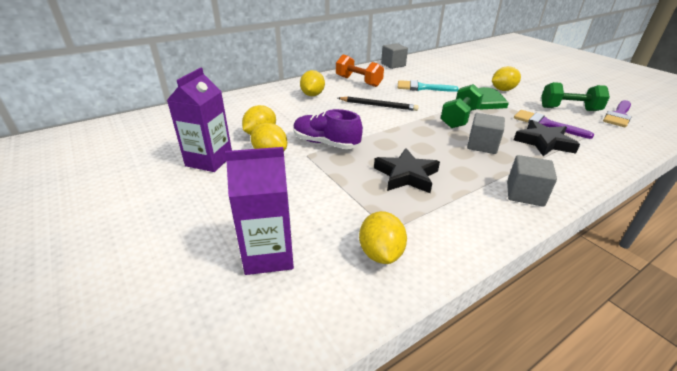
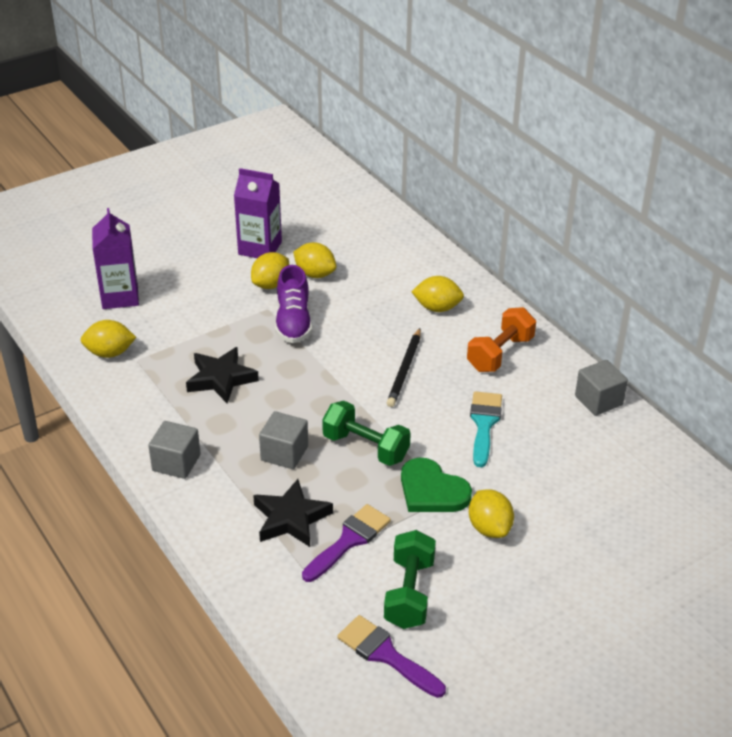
camera: 90 degrees right, 5 degrees up
purple shoe [293,109,363,149] -> purple shoe turned 150 degrees clockwise [275,265,312,343]

